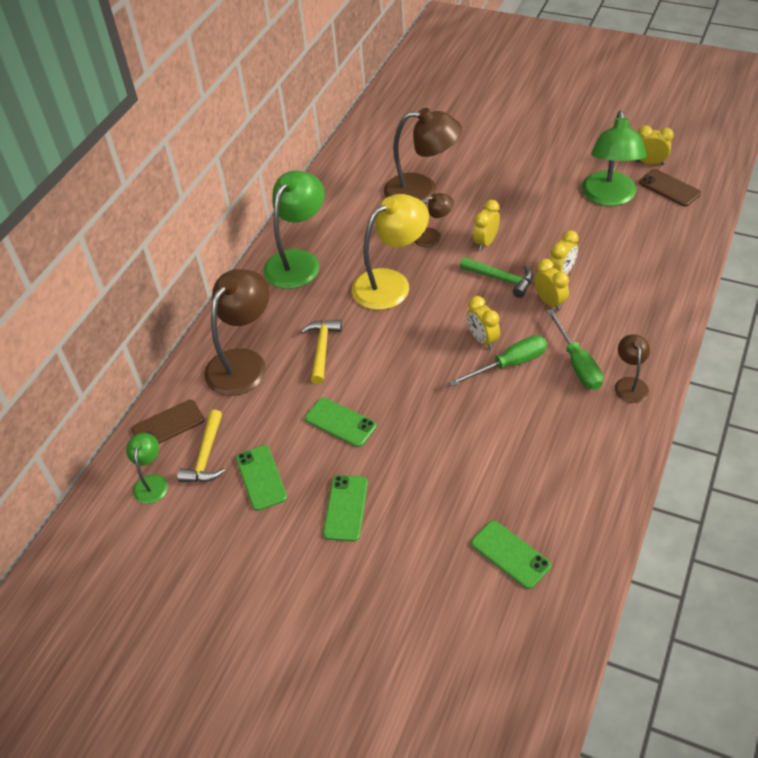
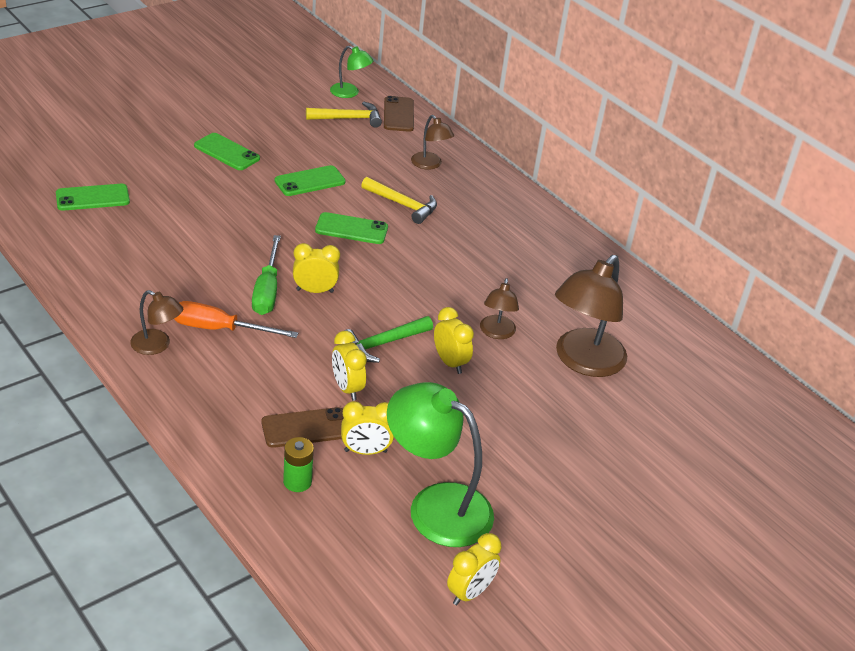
camera: 110 degrees right, 10 degrees down
yellow hammer [177,410,225,482] -> yellow hammer turned 135 degrees clockwise [306,102,382,128]
brown lamp [204,269,270,396] -> brown lamp [411,115,454,170], size x0.52
green phone [236,445,287,511] -> green phone moved to [315,212,388,244]
green lamp [263,170,325,289] -> none
yellow lamp [352,194,429,310] -> none
yellow clock [534,259,569,311] -> yellow clock moved to [341,401,394,455]
green screwdriver [547,309,603,390] -> orange screwdriver [174,301,298,338]
brown phone [639,169,701,207] -> brown phone moved to [262,407,344,448]
none -> green battery [283,437,314,492]

